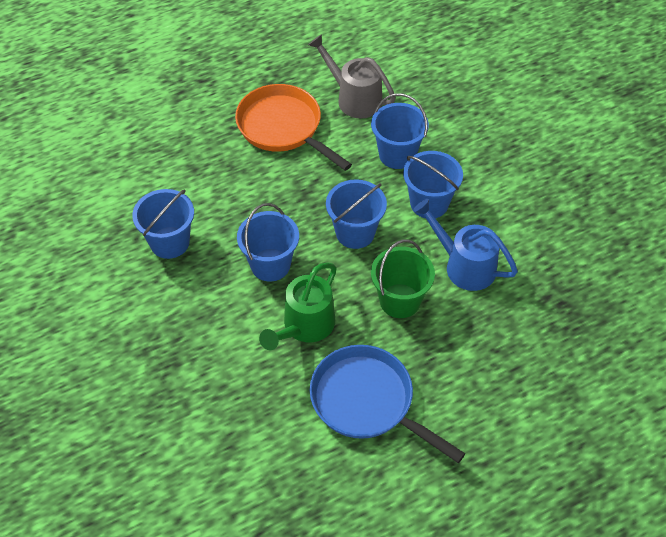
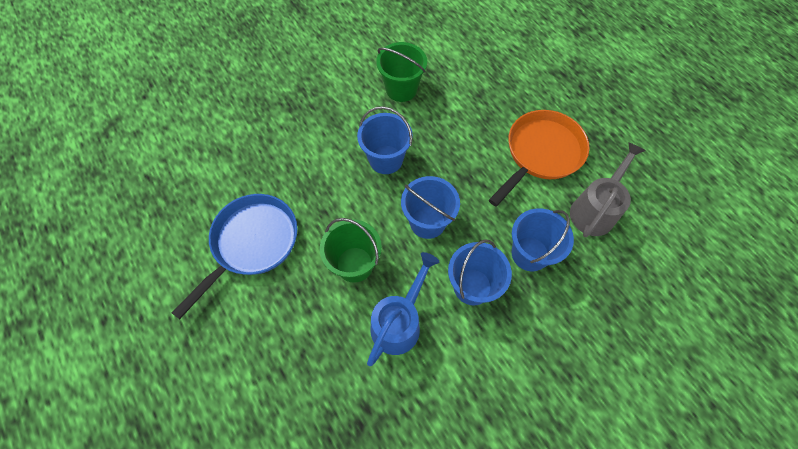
camera: 85 degrees right, 10 degrees up
blue bucket [132,189,194,259] -> green bucket [376,42,427,102]
green watering can [259,263,337,350] -> none

